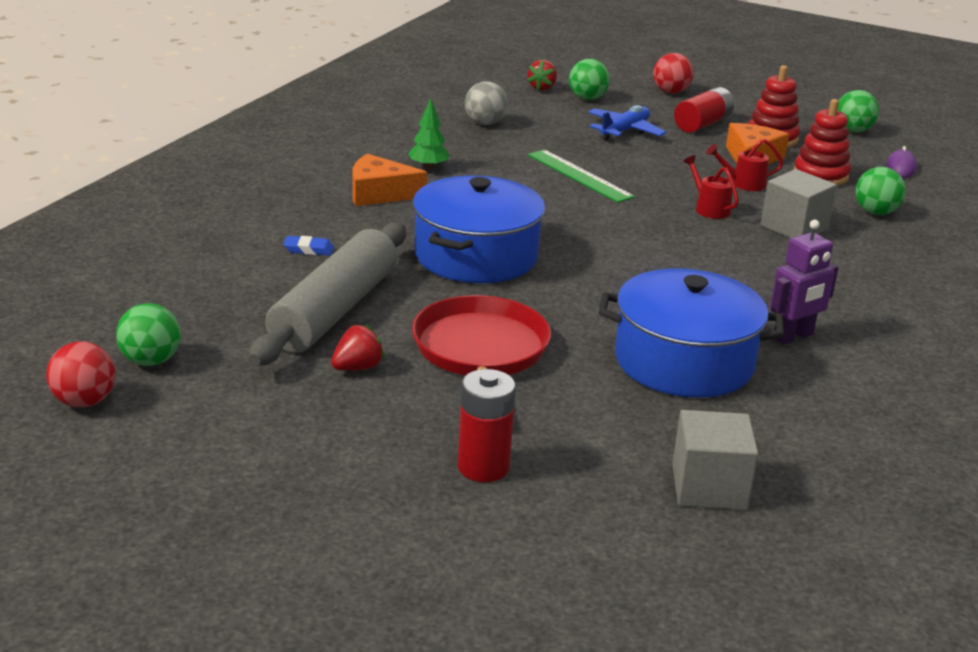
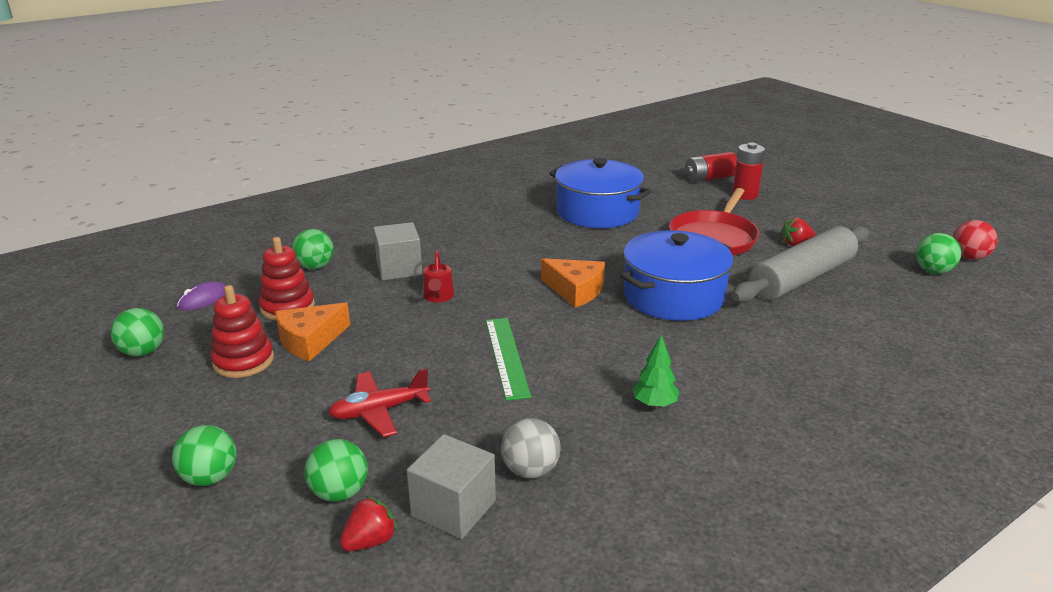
camera: 150 degrees left, 0 degrees up
blue eraser [283,236,334,255] -> none
orange cheese [352,154,427,206] -> orange cheese moved to [541,258,605,308]
blue plane [588,105,666,141] -> red plane [328,368,431,437]
red ball [653,53,693,93] -> green ball [172,425,236,486]
grey cube [672,410,758,510] -> grey cube moved to [407,434,496,539]
red battery [674,87,734,133] -> red battery moved to [685,152,737,182]
red watering can [706,139,784,191] -> none
purple robot [770,220,838,345] -> none

